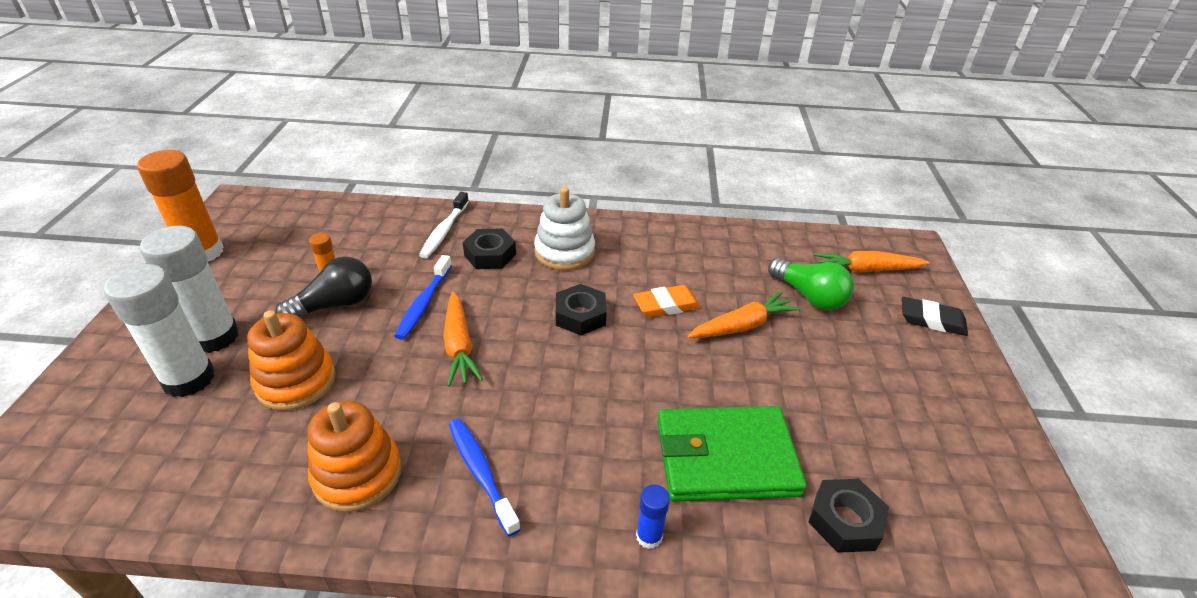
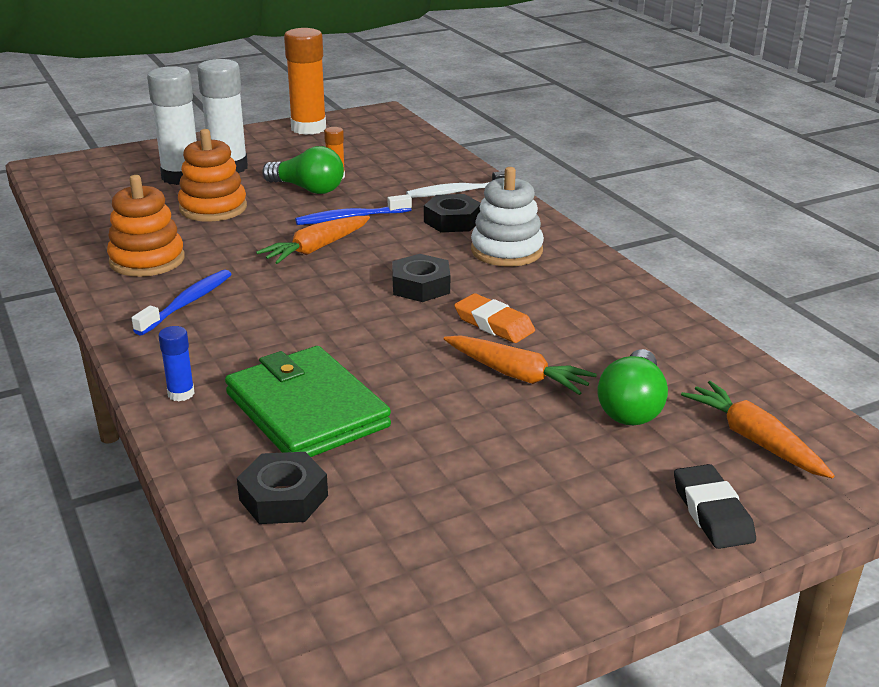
camera: 60 degrees right, 10 degrees down
black light bulb [275,256,372,317] -> green light bulb [262,146,344,194]

